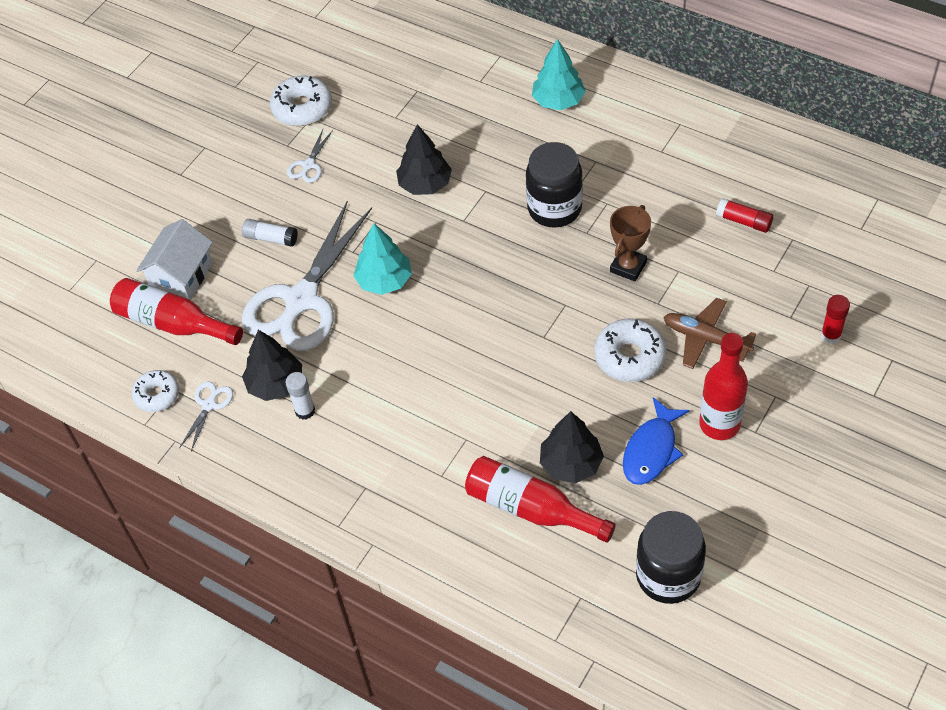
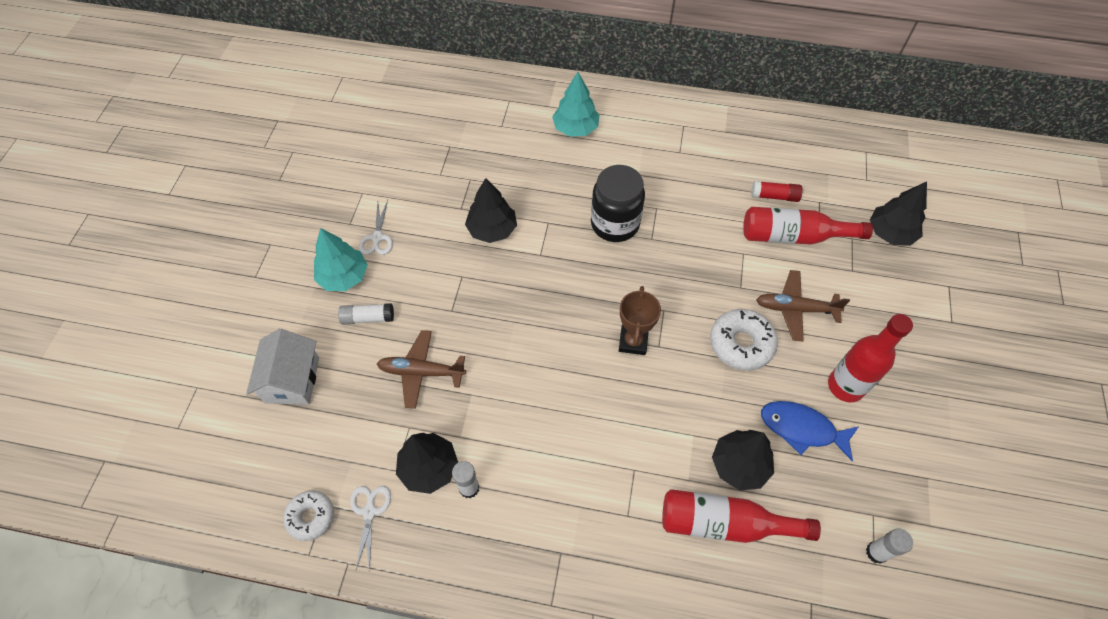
camera: 25 degrees left, 5 degrees up
red bottle [110,278,243,345] -> red bottle moved to [743,207,873,244]
white scissors [242,201,372,351] -> brown plane [377,330,466,409]
white donut [270,75,332,126] -> none
turquoise tree [353,223,412,295] -> turquoise tree moved to [314,228,368,291]
brown trophy [610,205,651,281] -> brown trophy moved to [619,286,661,355]
blue fish [623,397,690,485] -> blue fish turned 105 degrees clockwise [761,401,858,461]
black jar [636,511,706,604] -> white glue stick [866,529,913,564]
red glue stick [821,295,850,344] -> none
none -> black tree [870,182,927,246]

